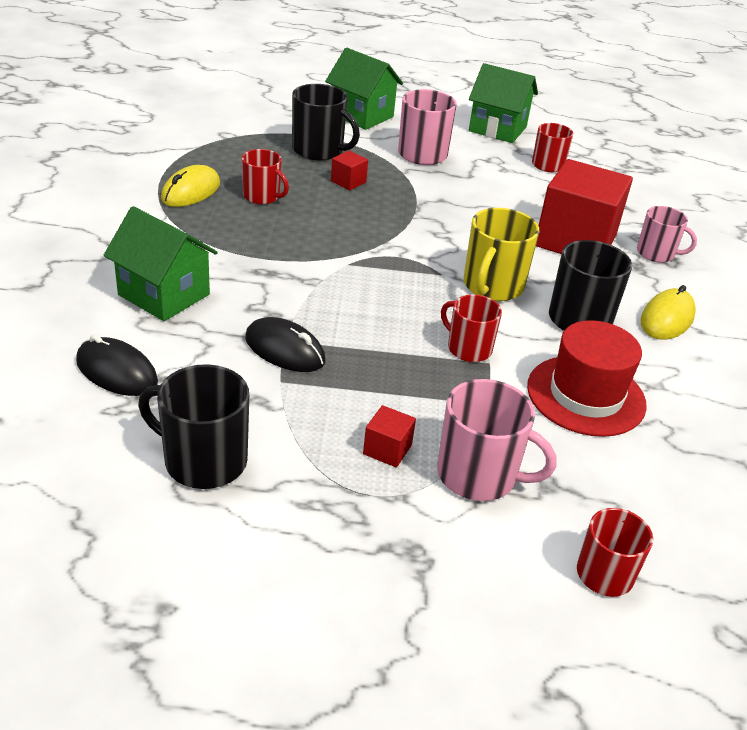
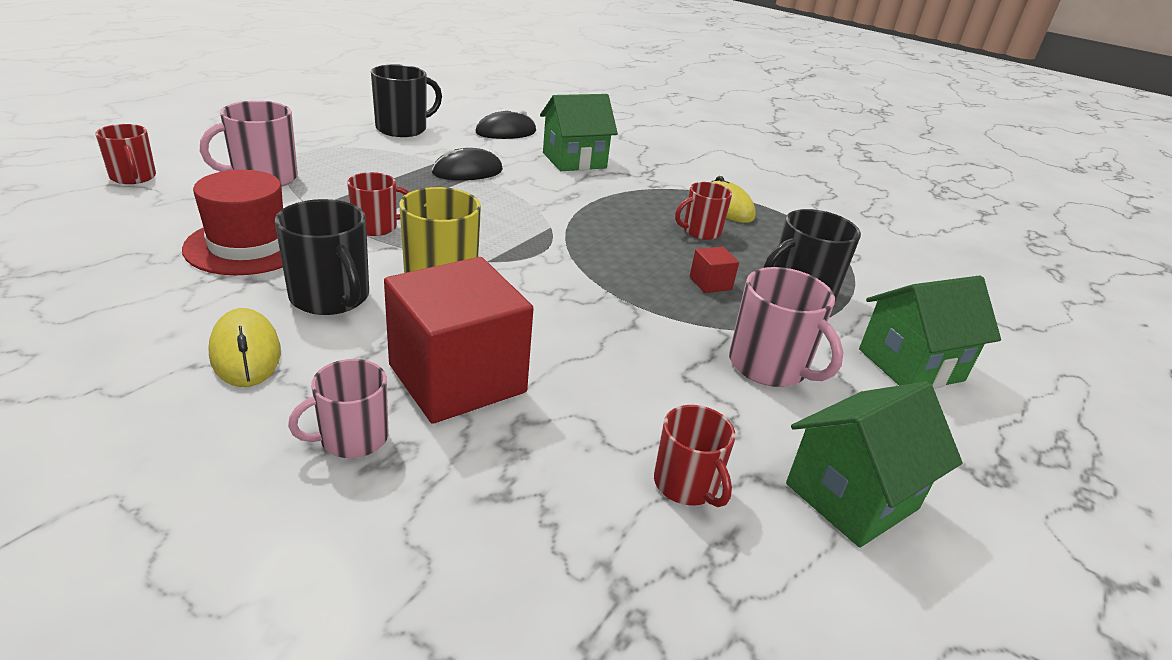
camera: 120 degrees right, 5 degrees down
red cube [363,405,416,468] -> none

